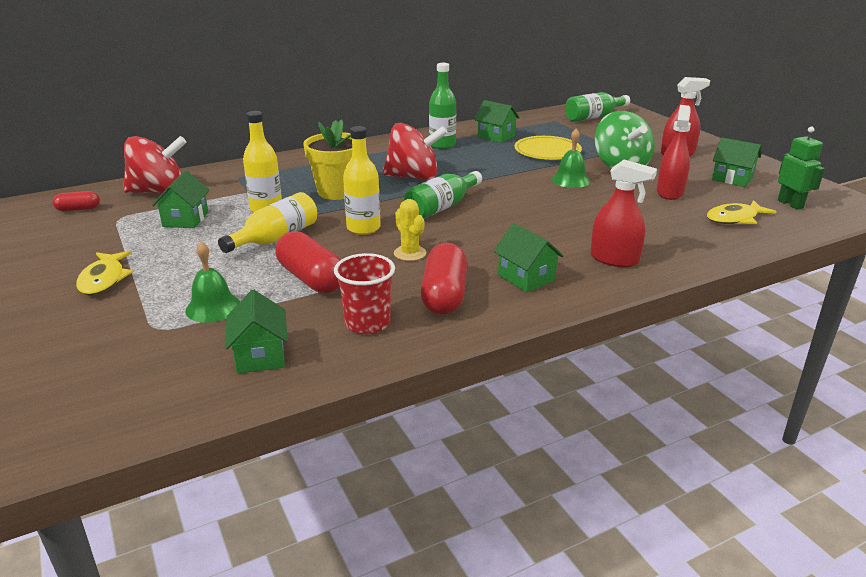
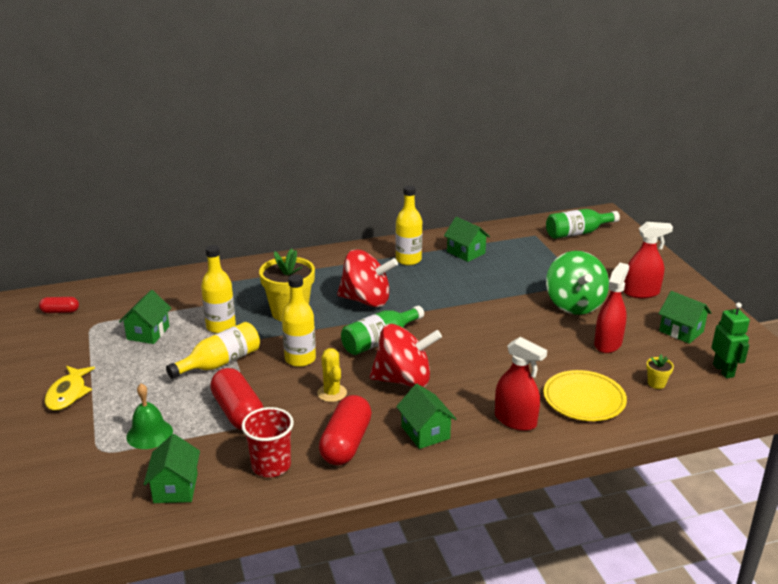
camera: 10 degrees right, 0 degrees up
red spinning top [123,136,187,193] -> red spinning top moved to [370,324,442,387]
green bottle [429,63,456,149] -> yellow bottle [396,185,422,265]
yellow plate [514,136,582,160] -> yellow plate moved to [543,370,627,421]
green bell [551,129,590,188] -> none
yellow fish [707,200,777,224] -> yellow flower pot [646,354,674,389]

